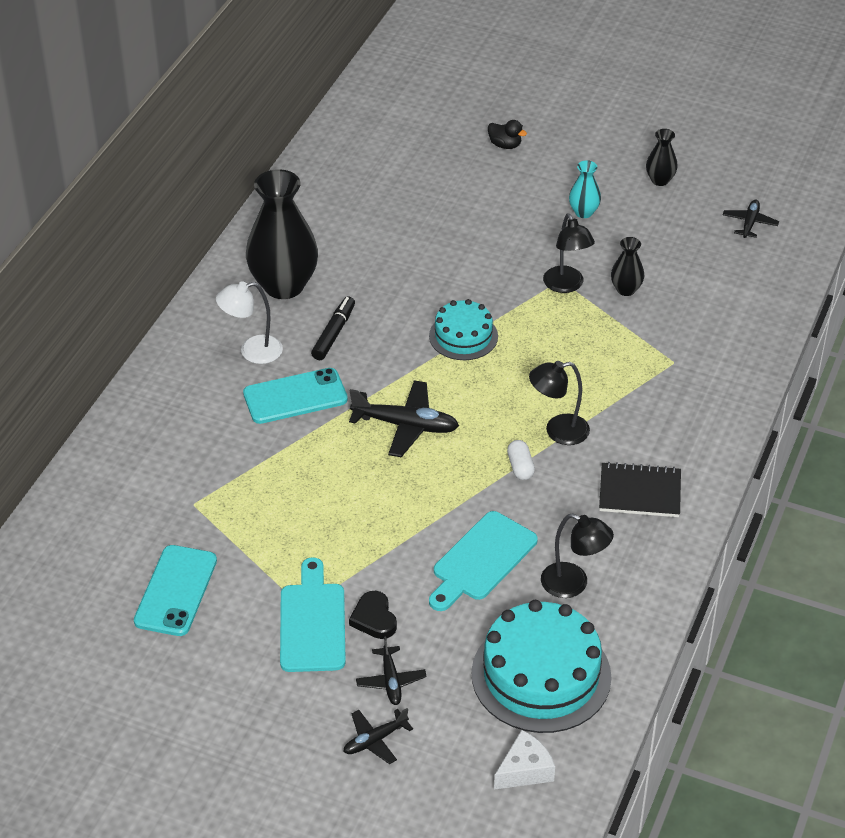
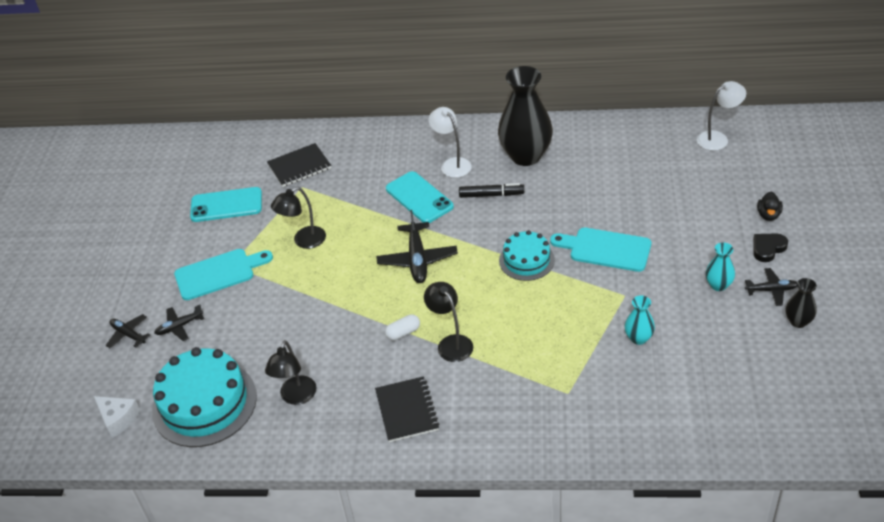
camera: 75 degrees right, 0 degrees up
black heart [349,591,397,639] -> black heart moved to [753,233,788,262]
turquoise cutting board [429,511,538,611] -> turquoise cutting board moved to [550,228,651,272]
black lamp [543,214,595,293] -> black lamp moved to [271,187,326,249]
black vase [611,237,644,296] -> turquoise vase [625,295,655,345]
black plane [723,200,779,238] -> black plane moved to [745,268,797,306]
none -> black notebook [267,143,331,187]
none -> white lamp [697,81,746,151]

